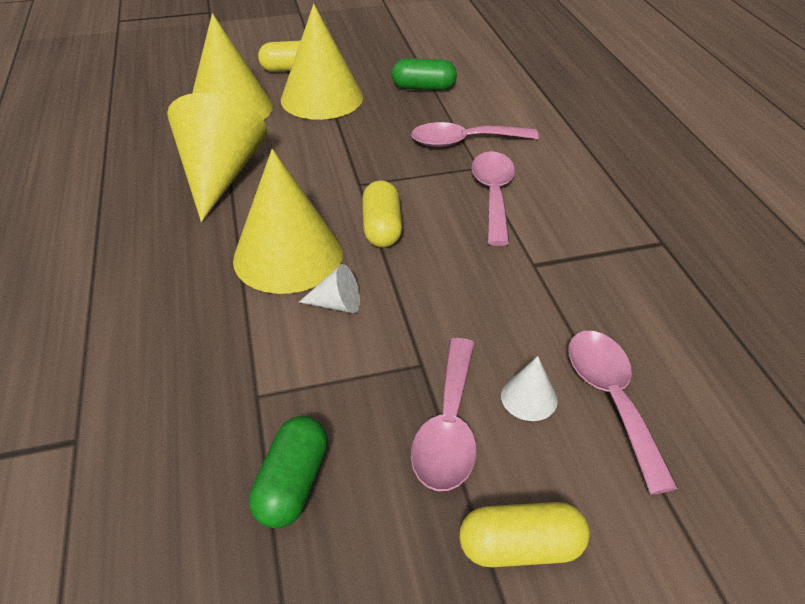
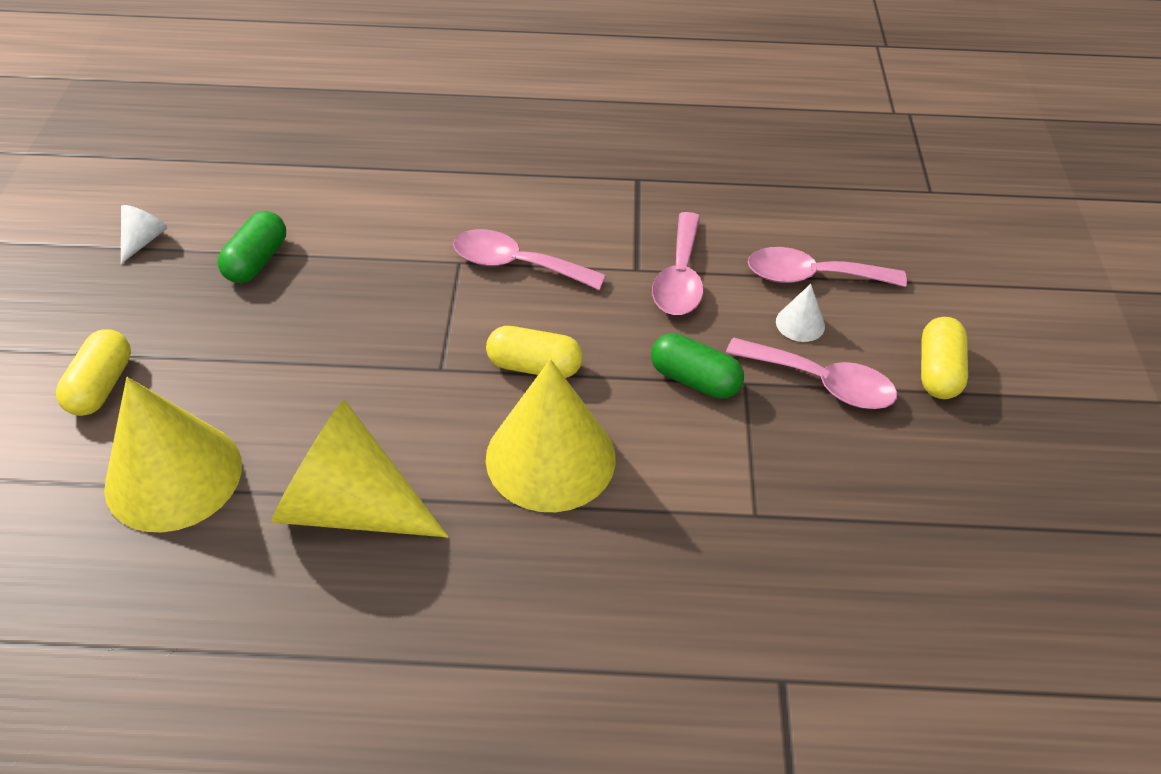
camera: 75 degrees left, 5 degrees up
green capsule [249,416,328,528] -> green capsule moved to [651,333,744,399]
yellow cone [281,4,363,120] -> none
white cone [299,264,360,313] -> white cone moved to [121,205,167,264]
pink spoon [411,122,539,147] -> pink spoon moved to [652,212,703,315]

